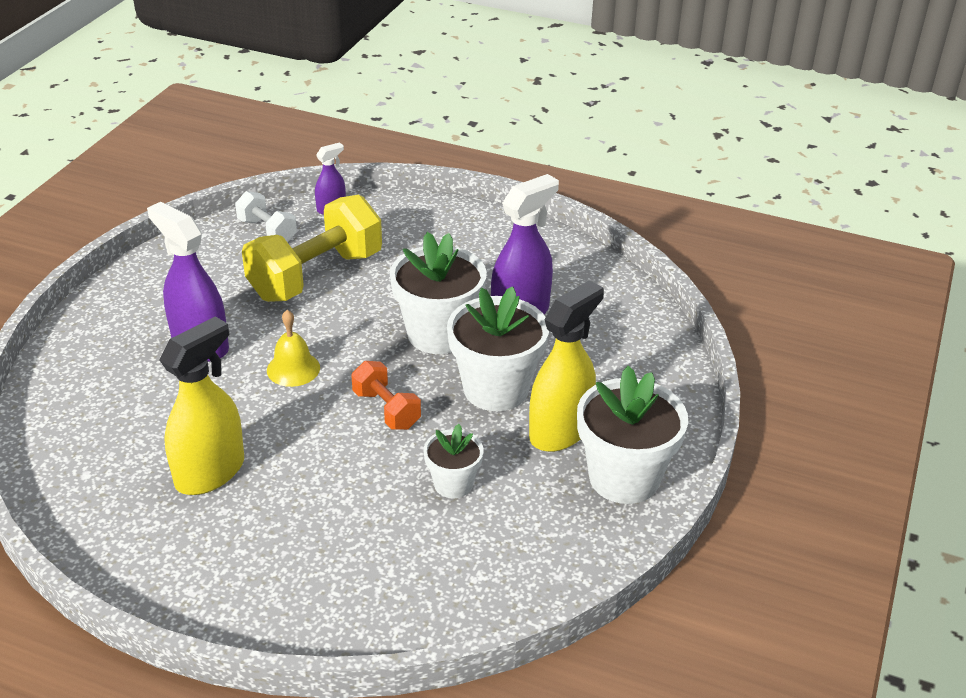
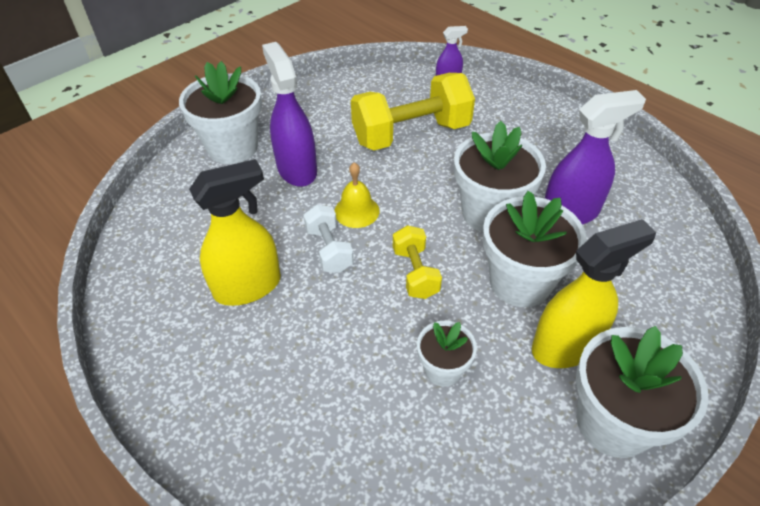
camera: 25 degrees right, 10 degrees up
white dumbbell [235,191,297,243] -> white dumbbell moved to [303,205,354,273]
orange dumbbell [351,361,421,430] -> yellow dumbbell [393,225,442,299]
none -> white flower pot [179,61,262,164]

